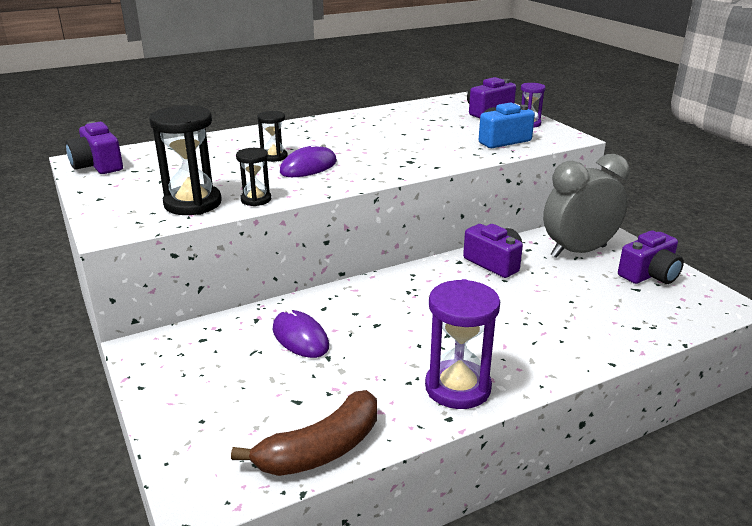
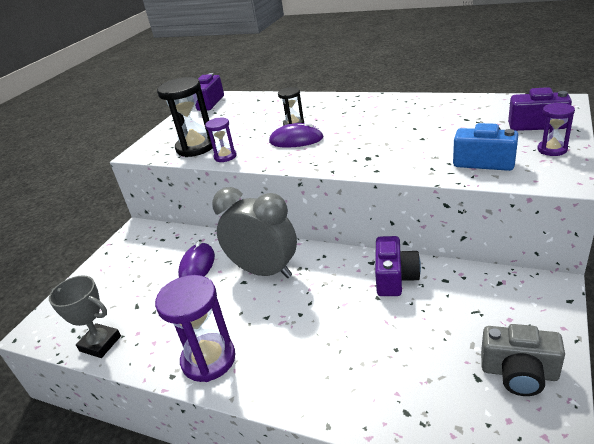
camera: 55 degrees right, 5 degrees up
brown banana [231,390,377,476] -> grey trophy [49,275,121,358]
black hourglass [236,148,271,206] -> purple hourglass [205,117,237,162]
grey clock [543,154,630,258] -> grey clock moved to [212,187,297,278]
purple camera [618,230,684,284] -> grey camera [481,324,565,396]

